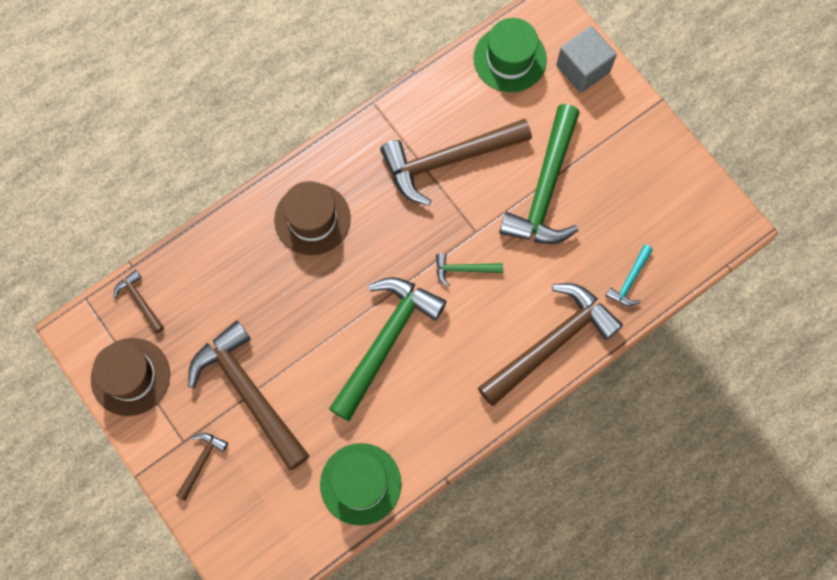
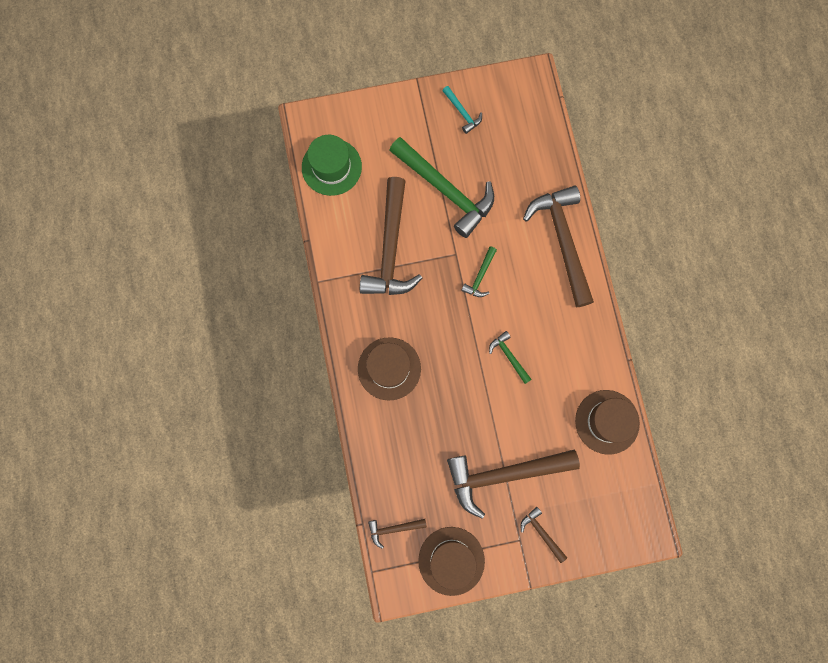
camera: 65 degrees left, 5 degrees up
green hat [320,443,402,526] -> brown hat [575,390,640,455]
green hammer [329,277,447,421] -> green hammer [489,331,532,384], size x0.44
grey cube [556,26,617,93] -> none
turquoise hammer [605,244,653,306] -> turquoise hammer moved to [442,86,482,134]

